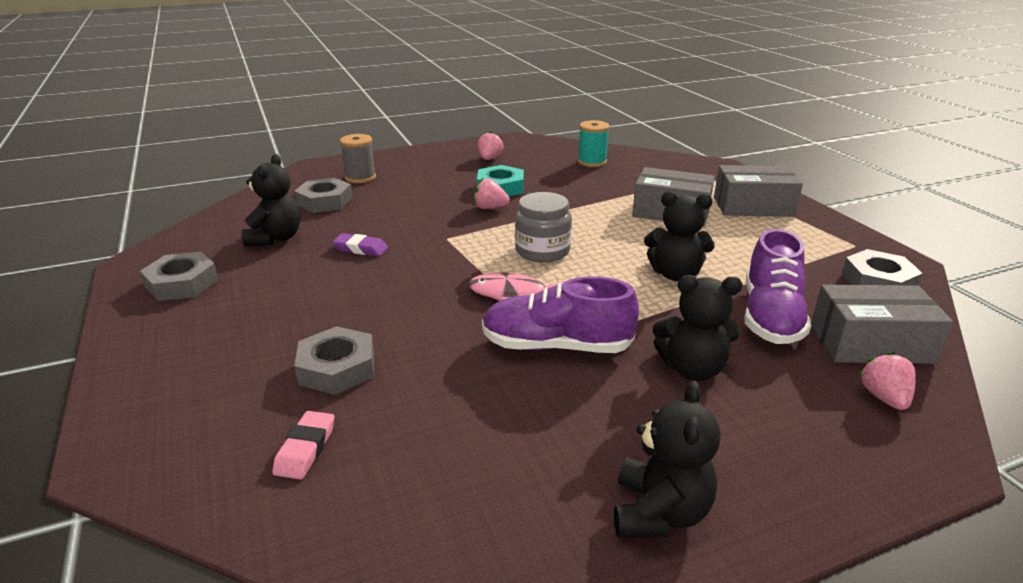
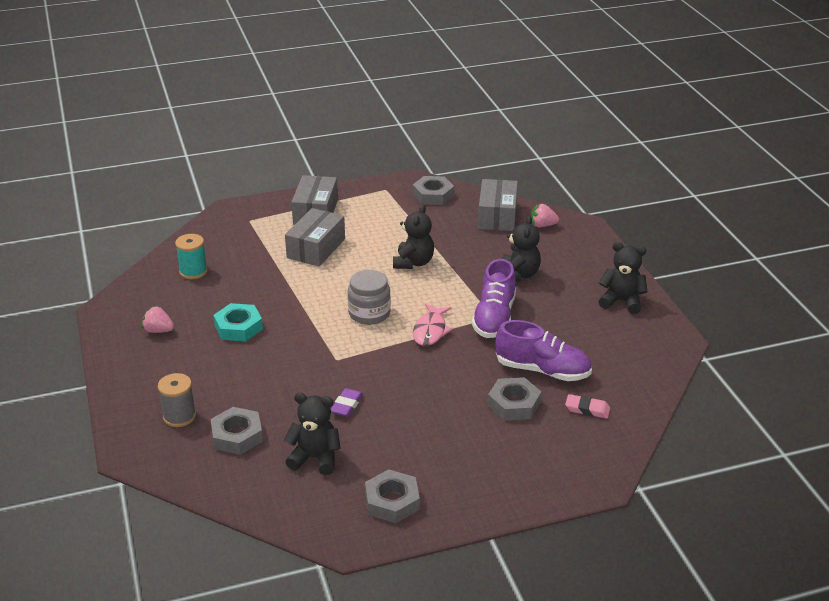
camera: 85 degrees left, 5 degrees up
pink strawberry [474,178,510,209] -> none
purple shoe [745,229,811,344] -> purple shoe moved to [496,320,592,381]

